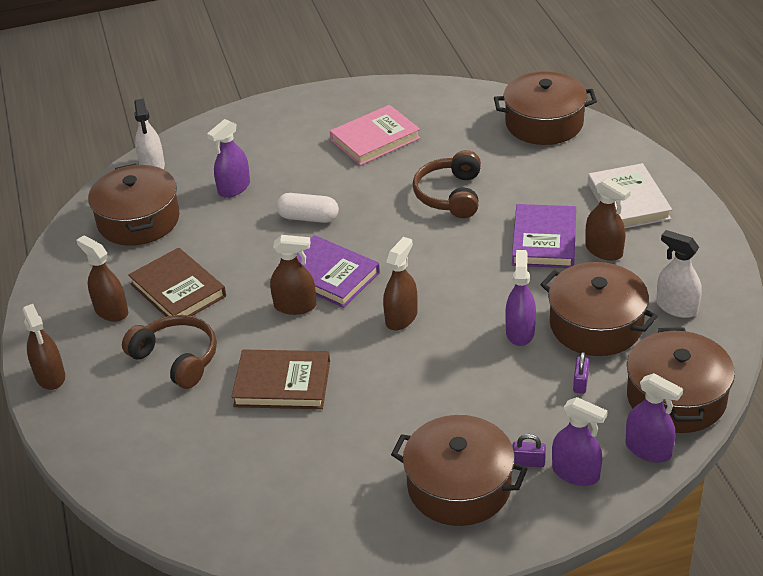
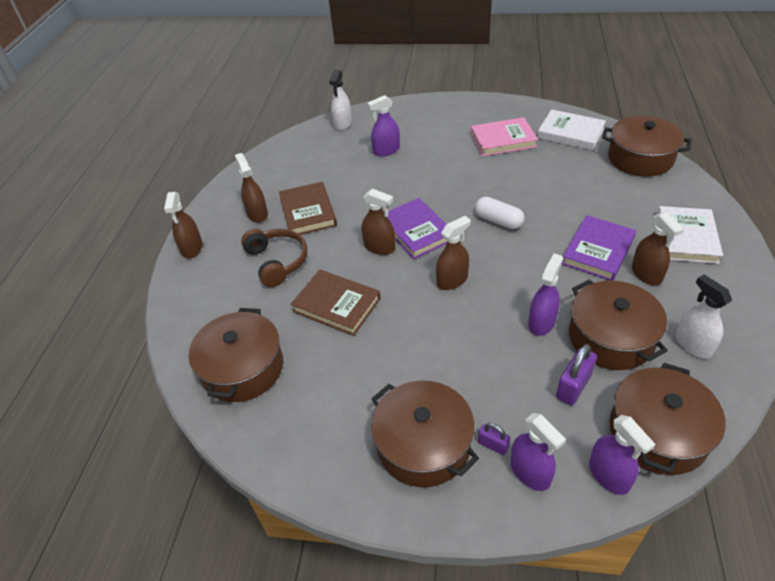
camera: 25 degrees right, 5 degrees up
brown pot [88,163,180,246] -> brown pot moved to [189,308,283,402]
white capsule [276,193,339,223] -> white capsule moved to [475,197,525,229]
brown headphones [413,150,481,218] -> none
purple padlock [573,352,589,394] -> purple padlock [556,344,597,405], size x1.69
none -> white book [537,109,606,151]

